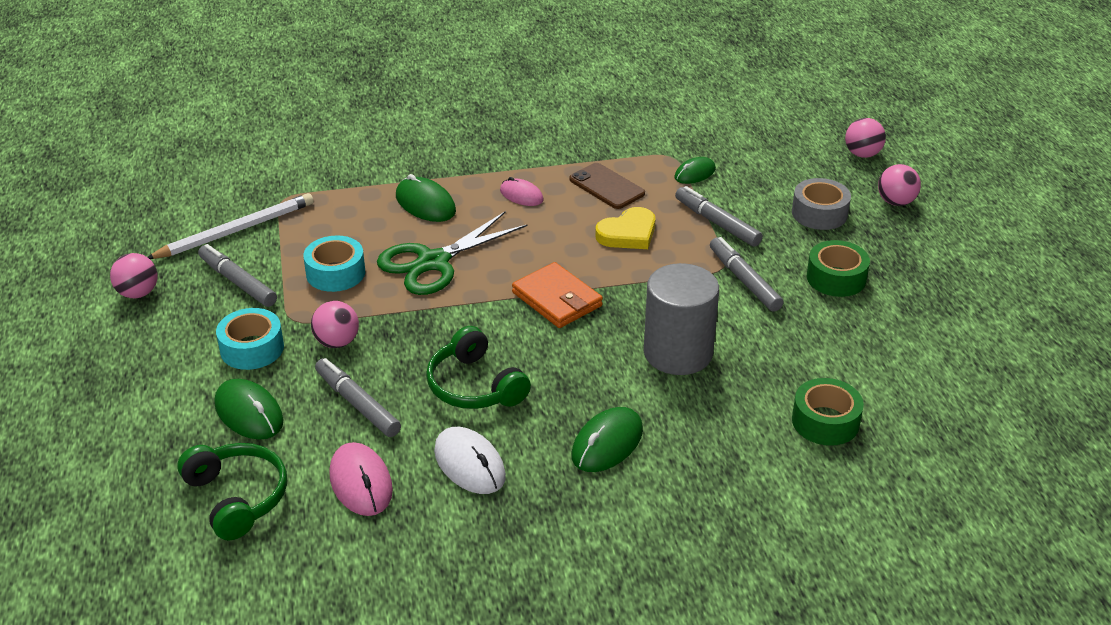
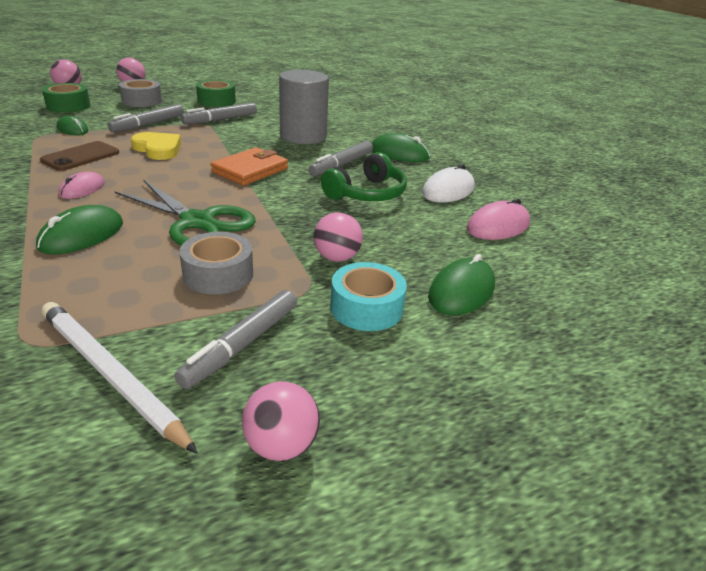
camera: 105 degrees left, 5 degrees down
green headphones [177,443,287,540] -> none
turquoise tape [303,236,365,292] -> grey tape [179,232,253,295]
grey marker [315,358,401,437] -> grey marker moved to [309,141,373,176]
green tape [792,378,864,446] -> green tape moved to [42,83,91,113]

